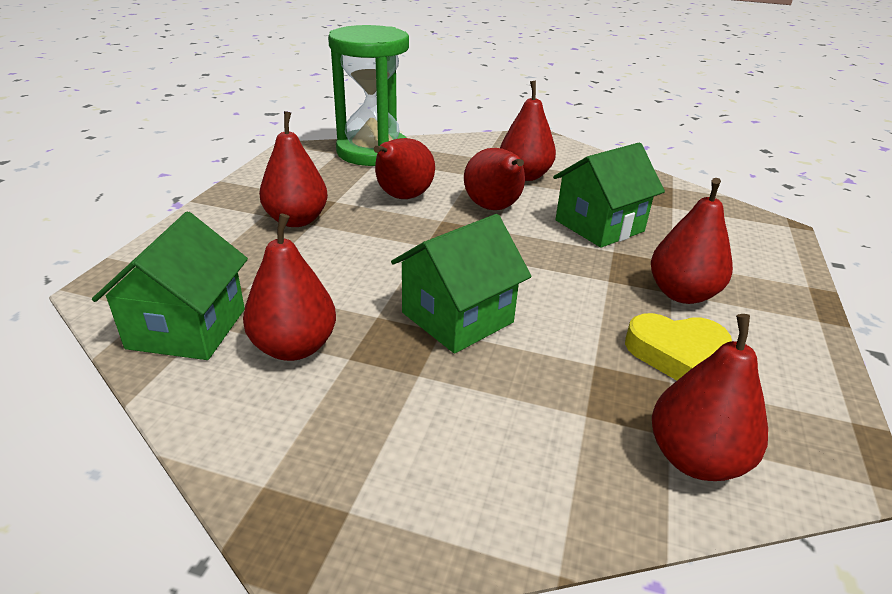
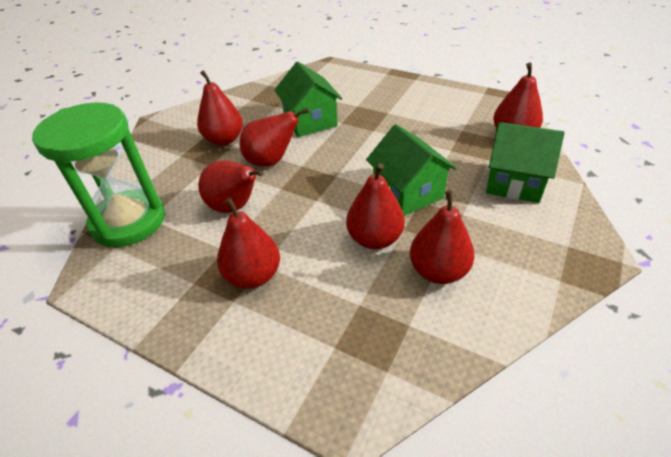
camera: 75 degrees left, 10 degrees up
green house [92,212,248,360] -> green house moved to [486,122,565,203]
yellow heart [625,313,732,380] -> none
red pear [651,178,733,304] -> red pear moved to [346,163,405,249]

